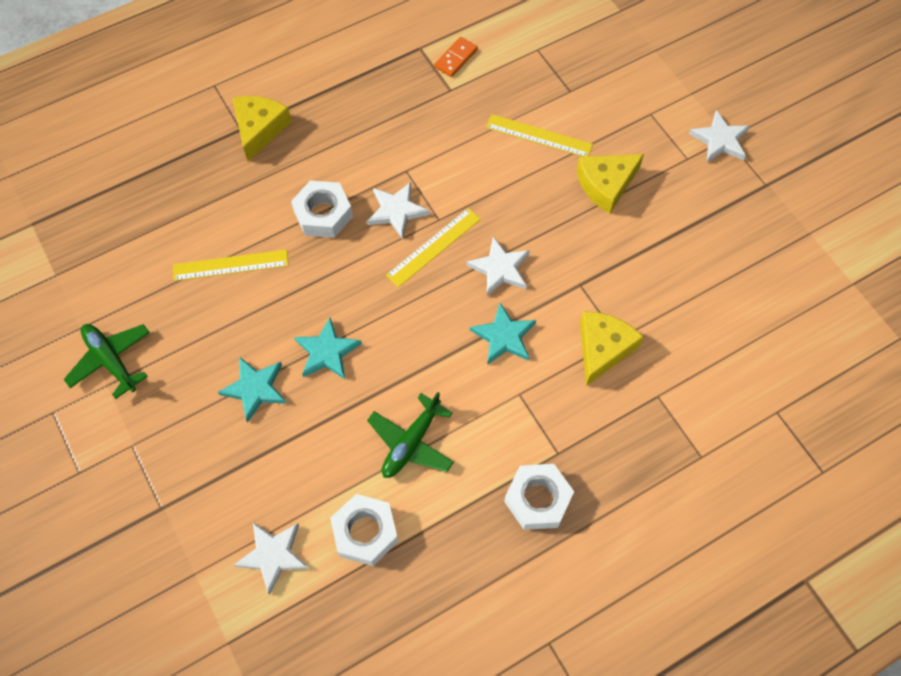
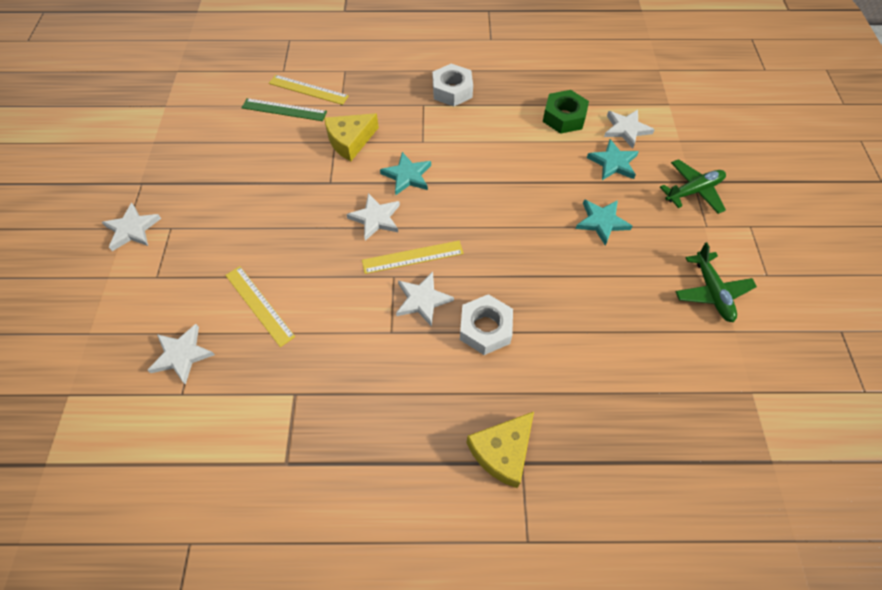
camera: 150 degrees left, 5 degrees down
yellow ruler [173,249,289,281] -> yellow ruler moved to [269,75,349,105]
turquoise star [294,318,362,379] -> turquoise star moved to [587,139,639,180]
white nut [330,494,398,566] -> green nut [543,90,589,134]
green plane [367,392,454,478] -> green plane moved to [660,159,726,214]
orange domino [434,37,478,77] -> none
yellow cheese [577,154,644,214] -> none
none -> white star [147,324,215,385]
none -> green ruler [242,98,327,121]

